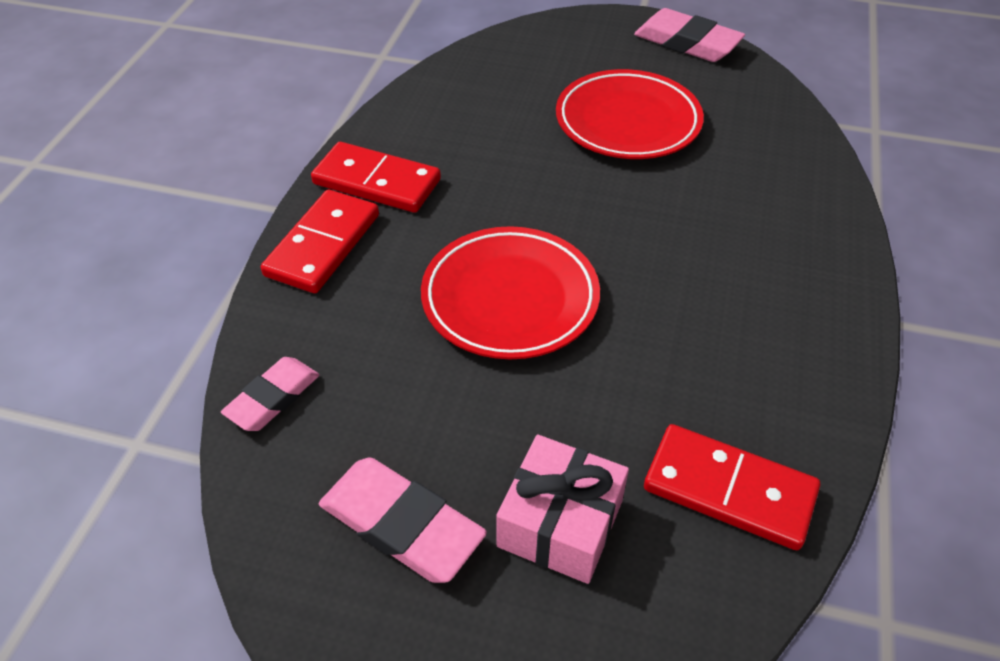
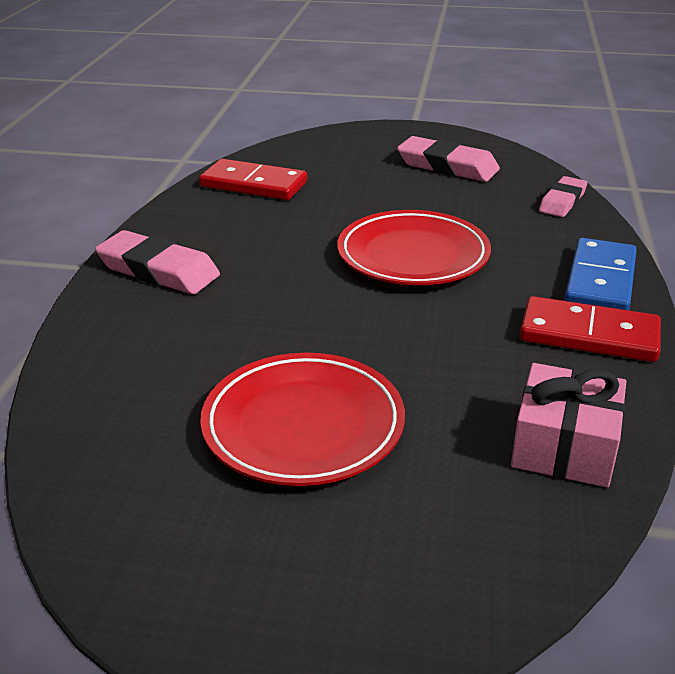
camera: 175 degrees right, 15 degrees down
red domino [261,190,379,293] -> blue domino [564,238,637,310]
pink gift [496,435,629,584] -> pink gift moved to [511,363,626,488]
pink eraser [634,8,745,62] -> pink eraser moved to [95,230,220,294]

